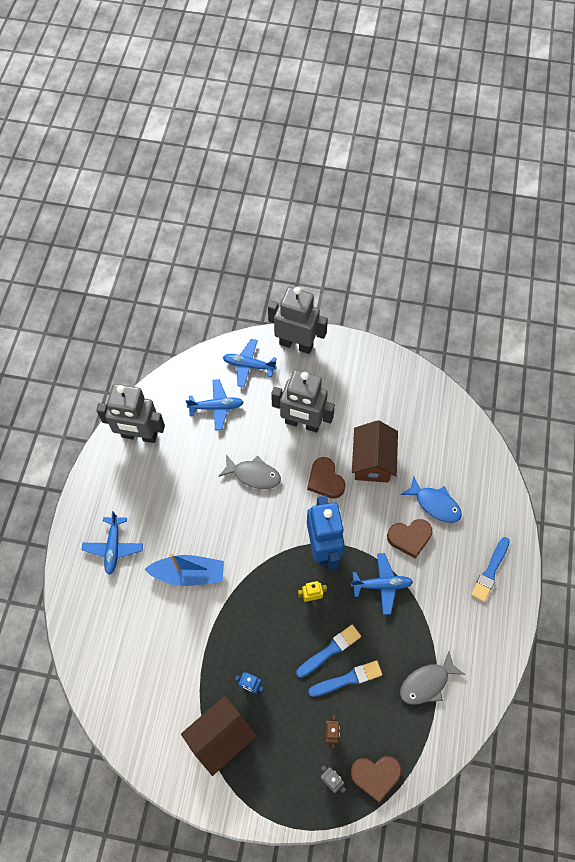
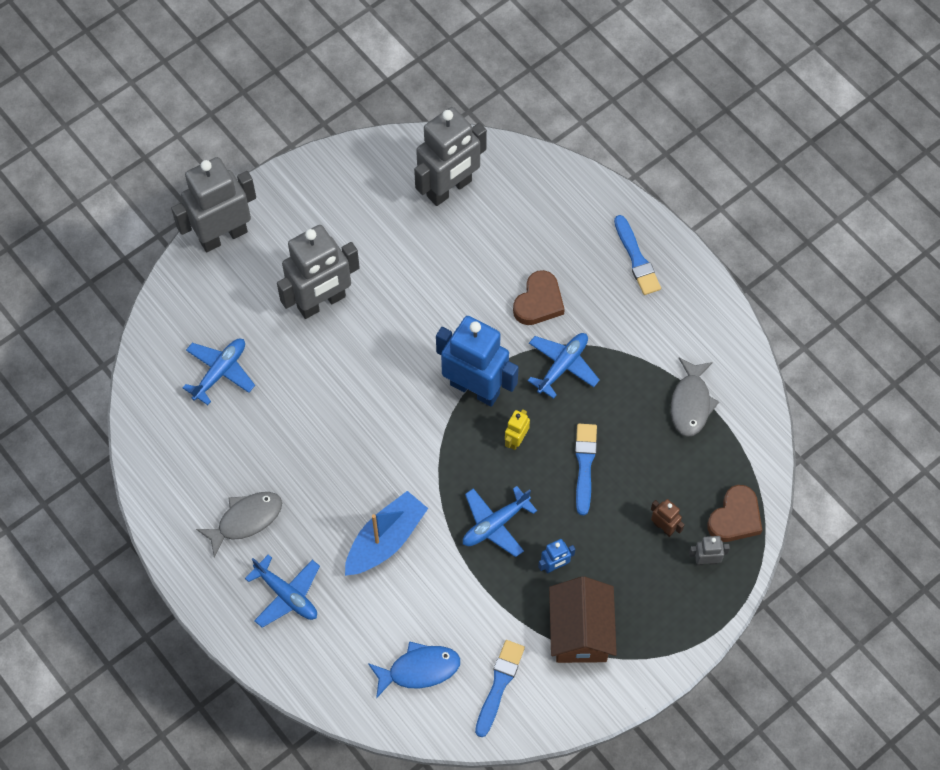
camera: 50 degrees left, 0 degrees up
grey robot [96,384,165,443] -> grey robot moved to [414,107,487,206]
grey fish [218,455,281,489] -> grey fish moved to [196,492,282,558]
blue plane [223,339,277,387] -> blue plane moved to [463,486,537,557]
brown heart [307,457,345,499] -> none
blue brush [308,660,382,697] -> blue brush moved to [475,640,525,737]
brown house [352,420,398,483] -> none
blue fish [400,476,462,523] -> blue fish moved to [368,641,460,698]

